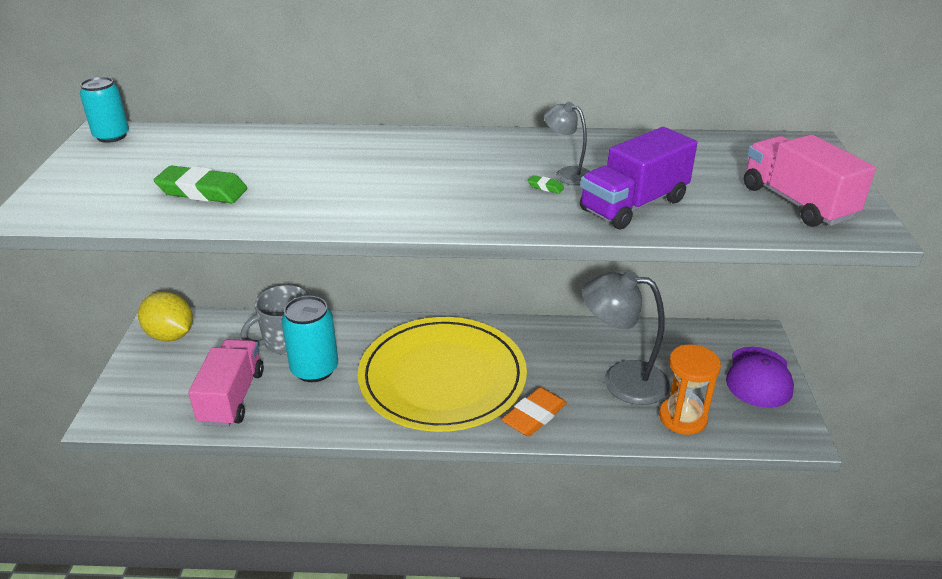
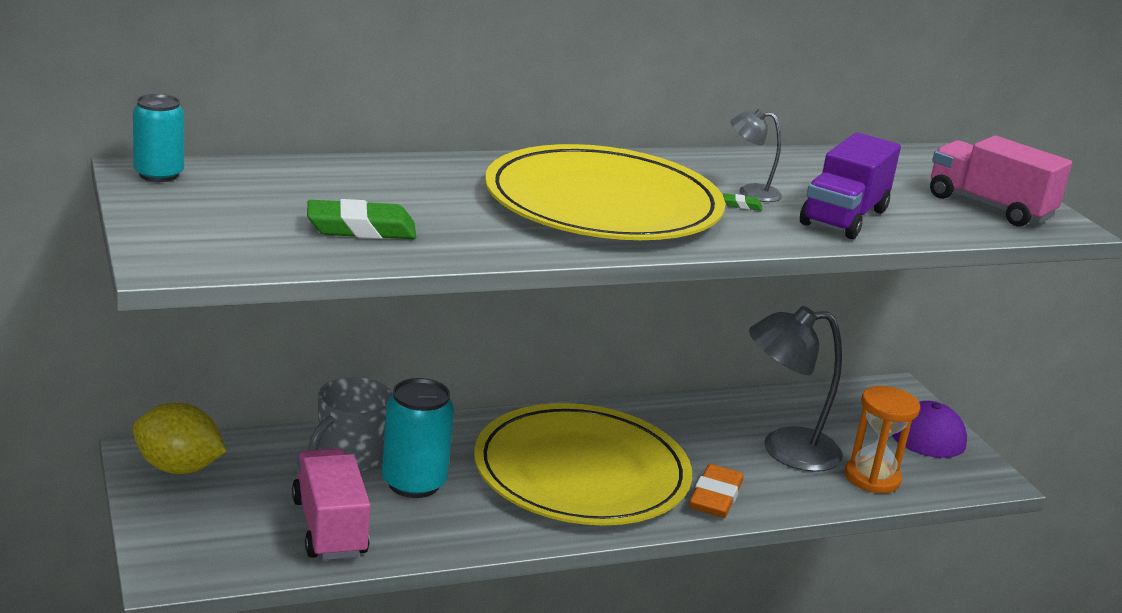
camera: 25 degrees left, 10 degrees down
none -> yellow plate [485,144,725,240]

